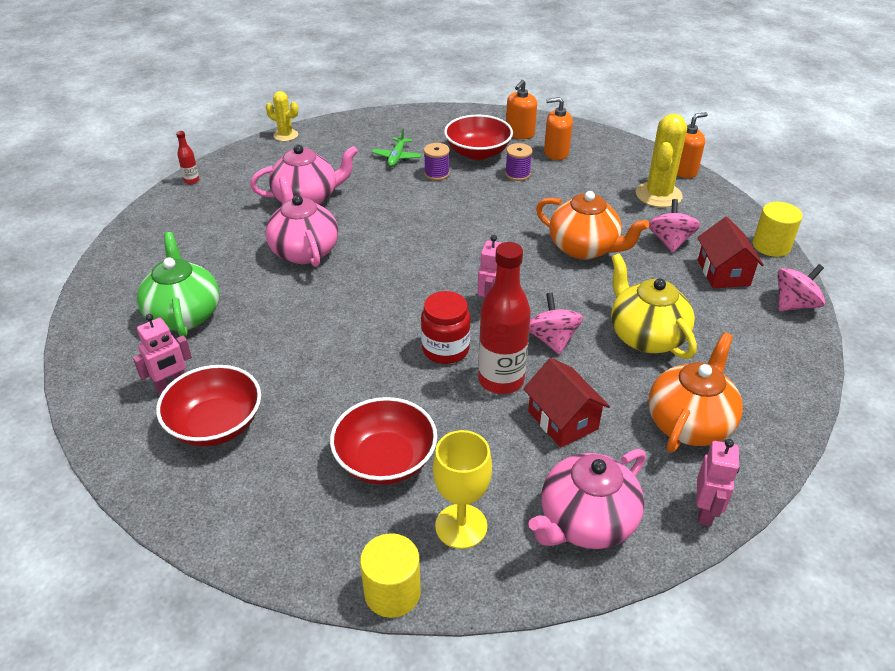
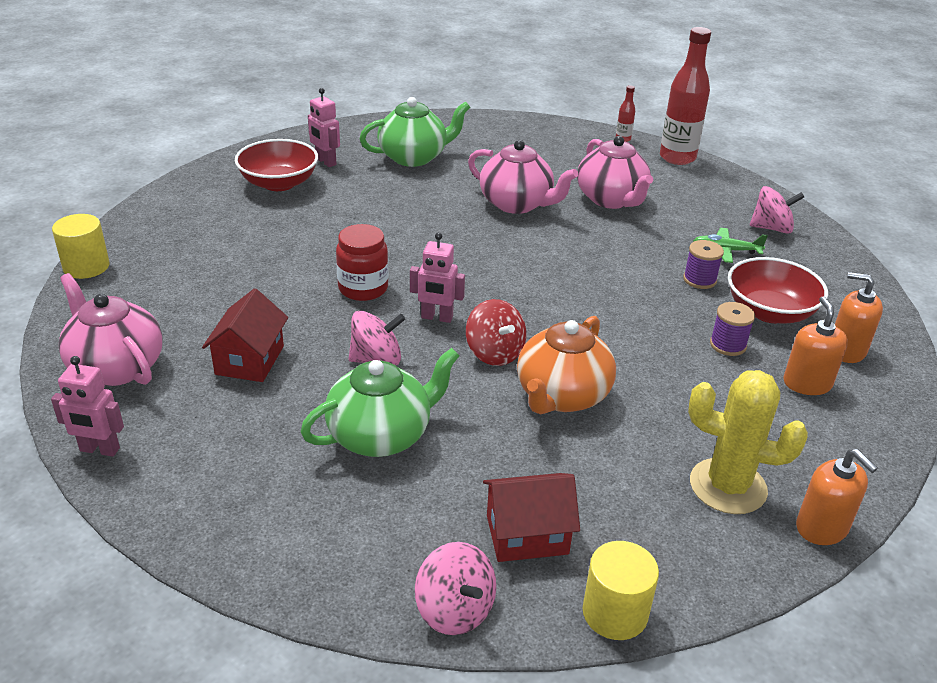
camera: 85 degrees right, 5 degrees down
pink teapot [265,176,338,267] -> pink teapot turned 60 degrees clockwise [468,140,578,214]
yellow cactus [266,91,298,141] -> none
red bowl [330,397,437,485] -> none
yellow goblet [433,430,492,549] -> none
red bottle [478,242,531,394] -> red bottle moved to [660,27,711,165]
red house [523,358,610,448] -> red house turned 45 degrees counterclockwise [202,288,288,382]
yellow teapot [611,253,697,359] -> green teapot [301,348,460,457]
orange teapot [648,332,743,453] -> none
pink spinning top [649,199,700,253] -> pink spinning top moved to [750,186,804,234]
none -> red spinning top [466,299,526,366]

